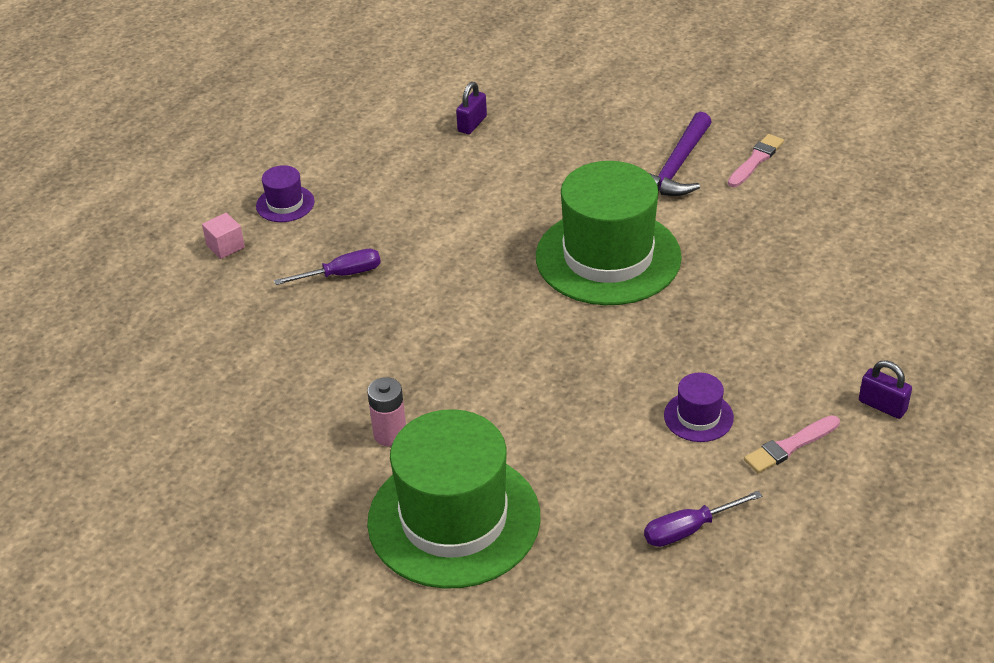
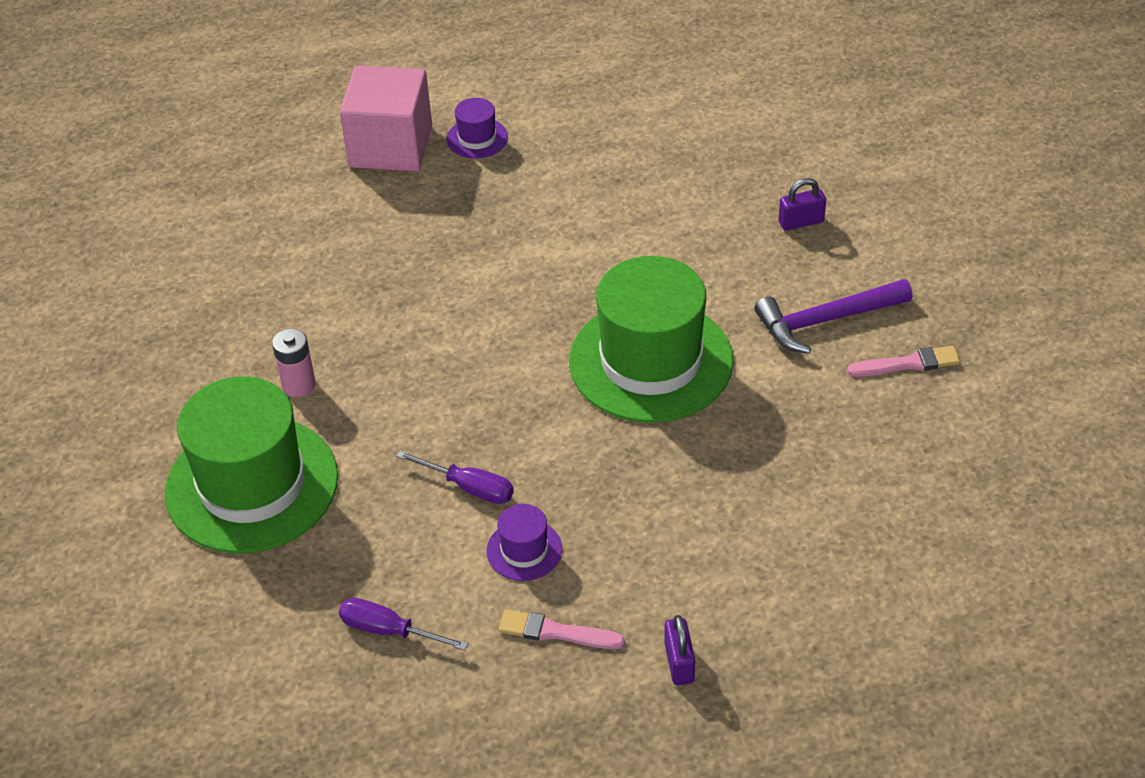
camera: 45 degrees right, 5 degrees up
pink cube [202,213,245,259] -> pink cube [340,66,432,171], size x2.48
purple screwdriver [274,249,381,285] -> purple screwdriver moved to [396,450,514,504]
purple padlock [456,82,487,134] -> purple padlock moved to [779,178,826,231]

